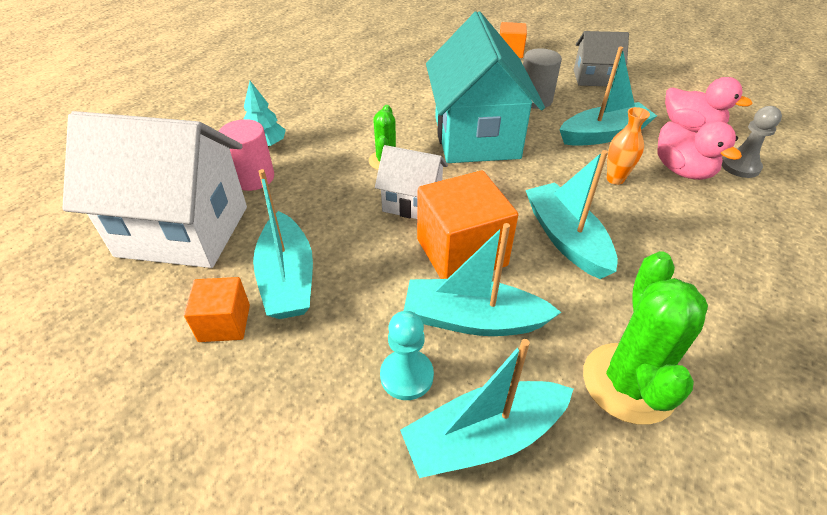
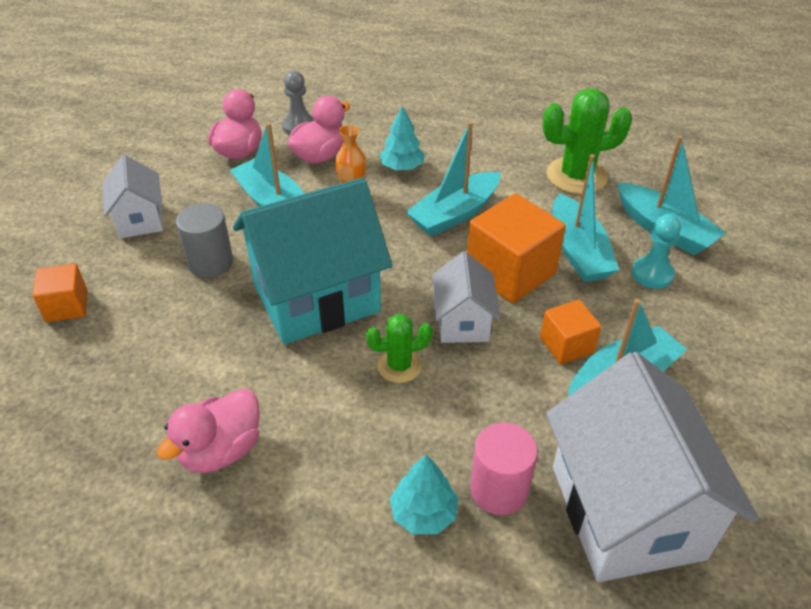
camera: 110 degrees left, 0 degrees up
orange cube [184,277,250,342] -> orange cube moved to [540,299,601,365]
grey house [574,31,629,86] -> white house [103,155,163,239]
none -> pink duck [157,388,260,473]
none -> turquoise tree [379,106,425,170]

